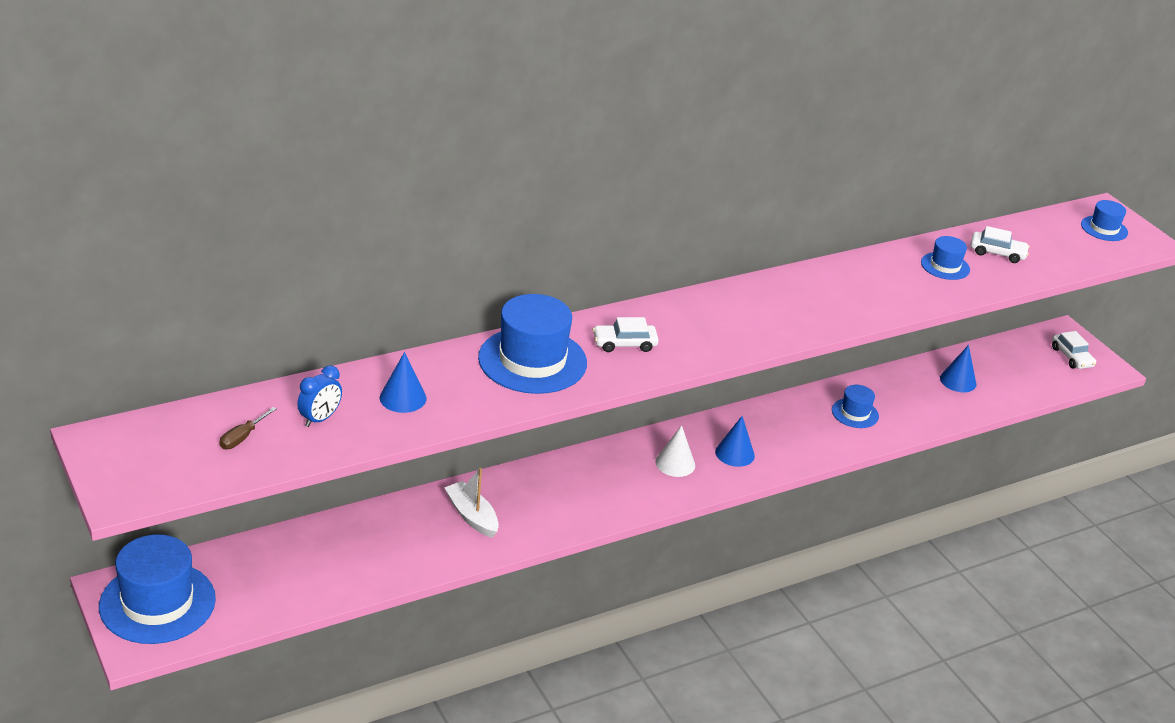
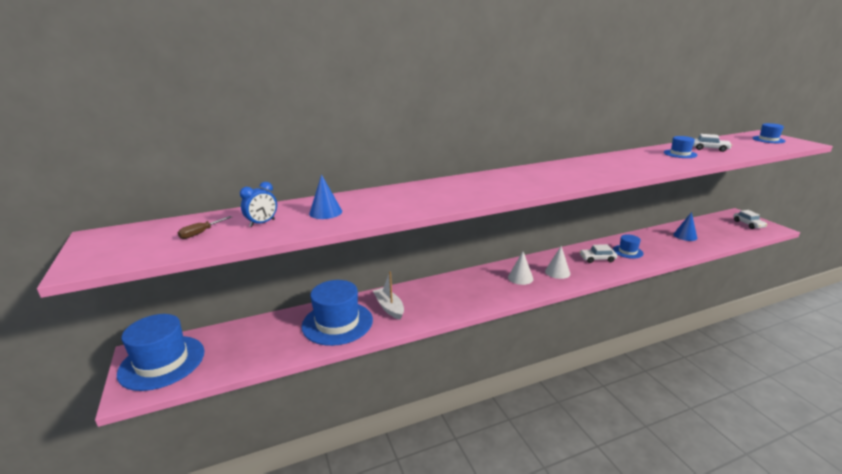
camera: 10 degrees right, 10 degrees down
blue hat [478,294,587,394] -> blue hat moved to [301,280,373,346]
white car [593,317,659,352] -> white car moved to [580,244,617,263]
blue cone [715,416,755,467] -> white cone [545,246,570,279]

